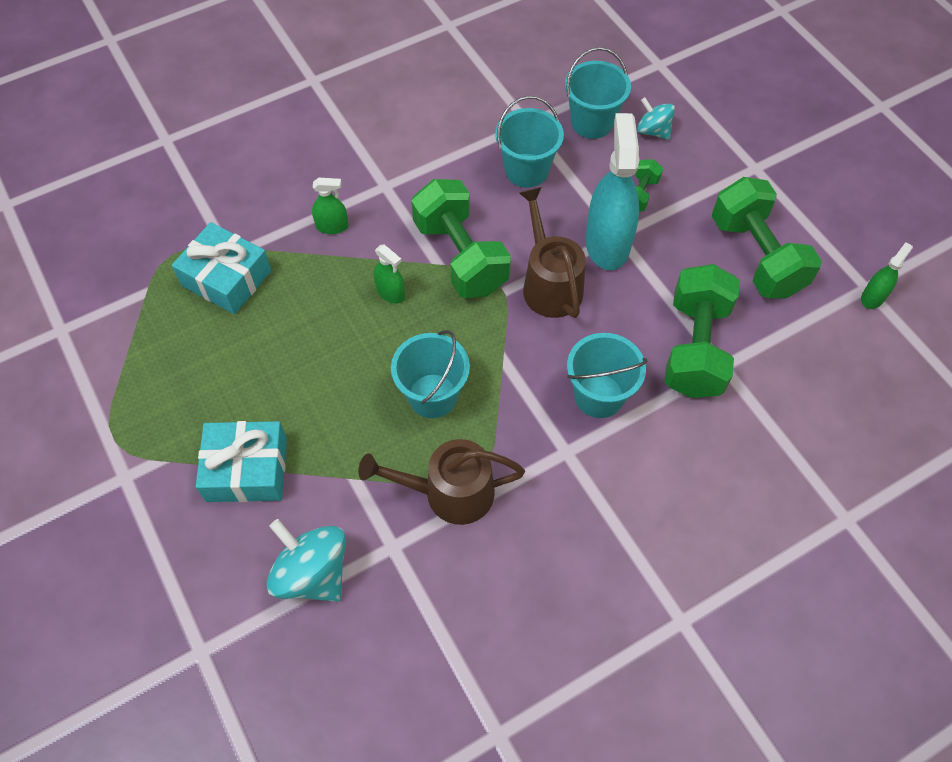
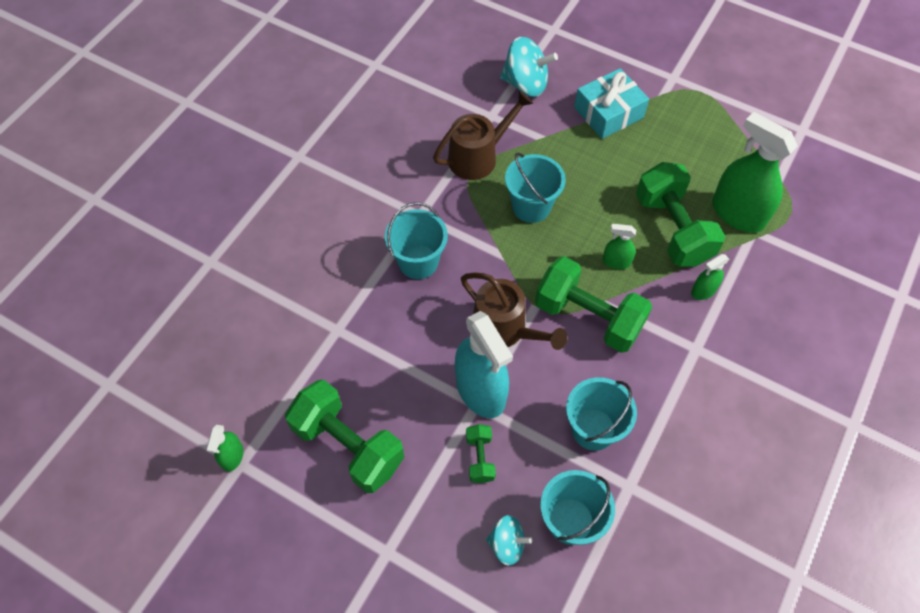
camera: 150 degrees right, 0 degrees up
turquoise gift [172,222,272,314] -> green spray bottle [712,112,798,233]
green dumbbell [664,264,740,398] -> green dumbbell moved to [636,162,725,267]

